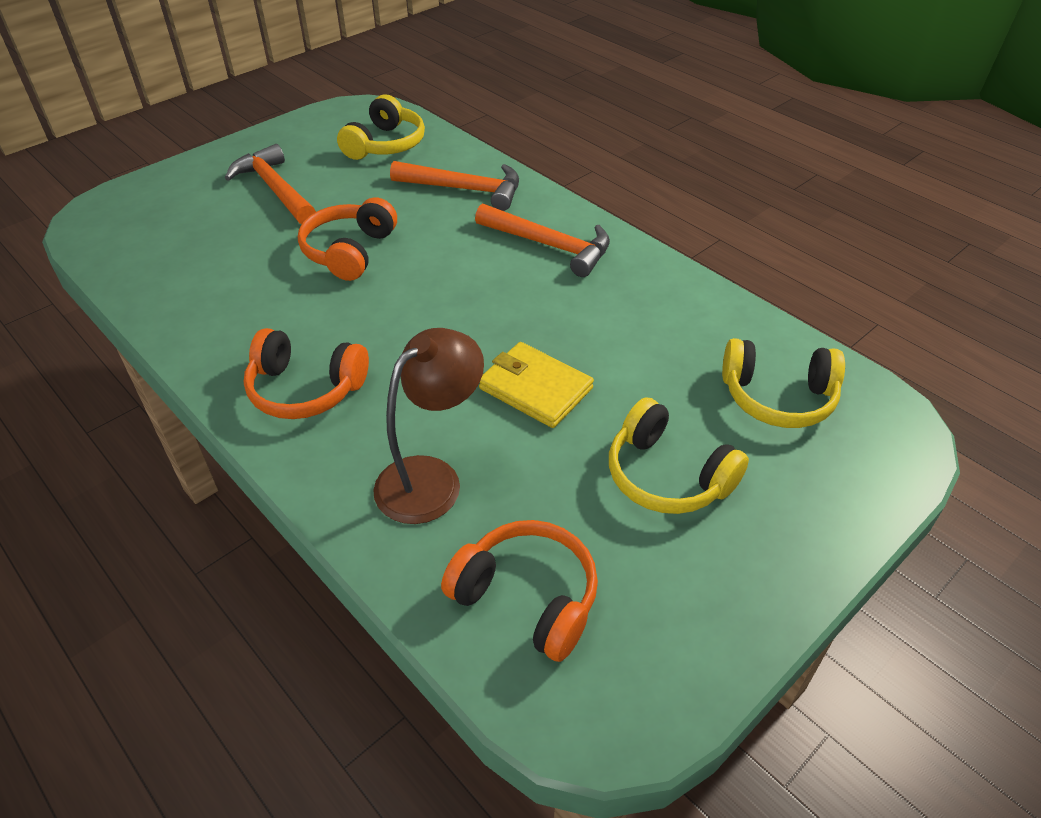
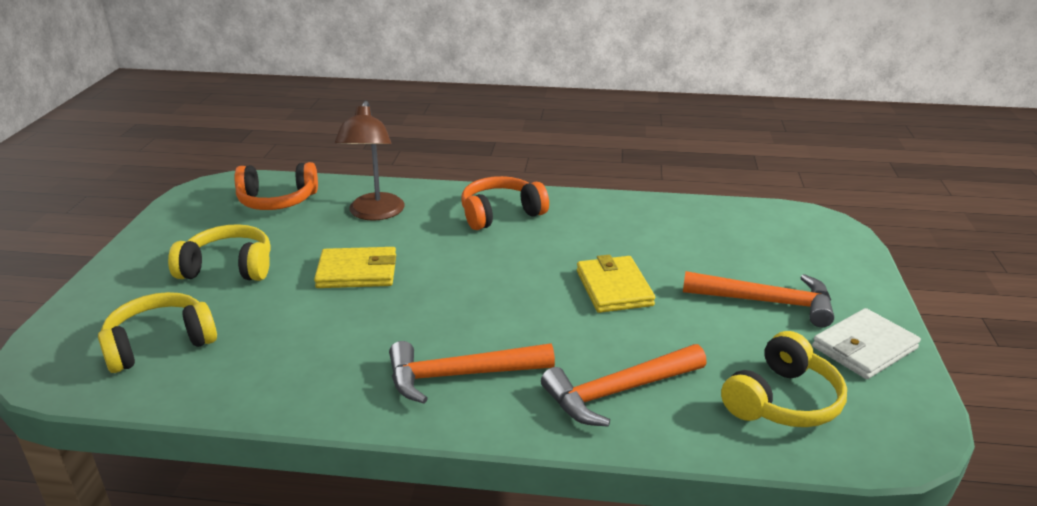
camera: 140 degrees right, 15 degrees down
orange headphones [298,197,397,281] -> yellow wallet [577,255,655,313]
yellow headphones [337,94,425,160] -> yellow headphones turned 120 degrees counterclockwise [721,331,847,427]
none -> white wallet [812,308,921,379]

